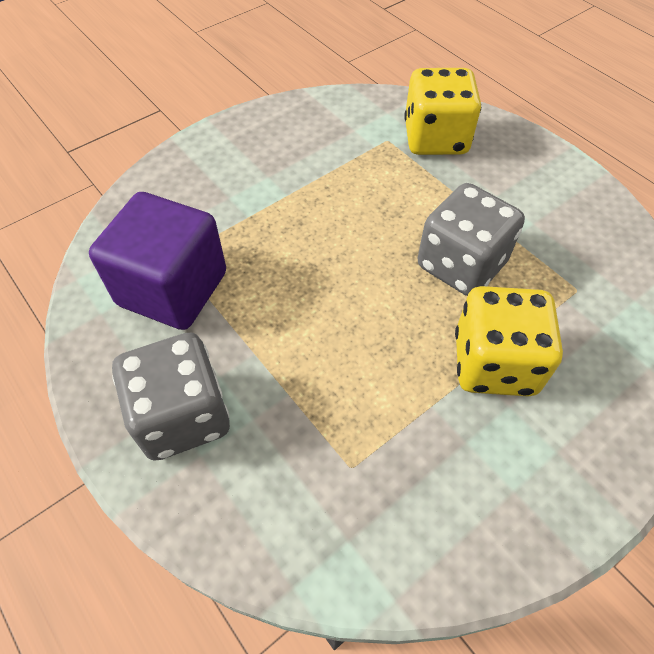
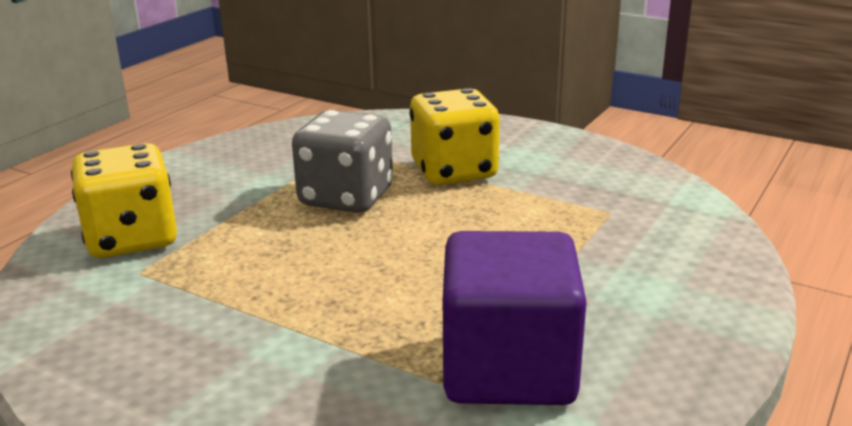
camera: 110 degrees left, 30 degrees down
grey dice [112,333,230,461] -> none

